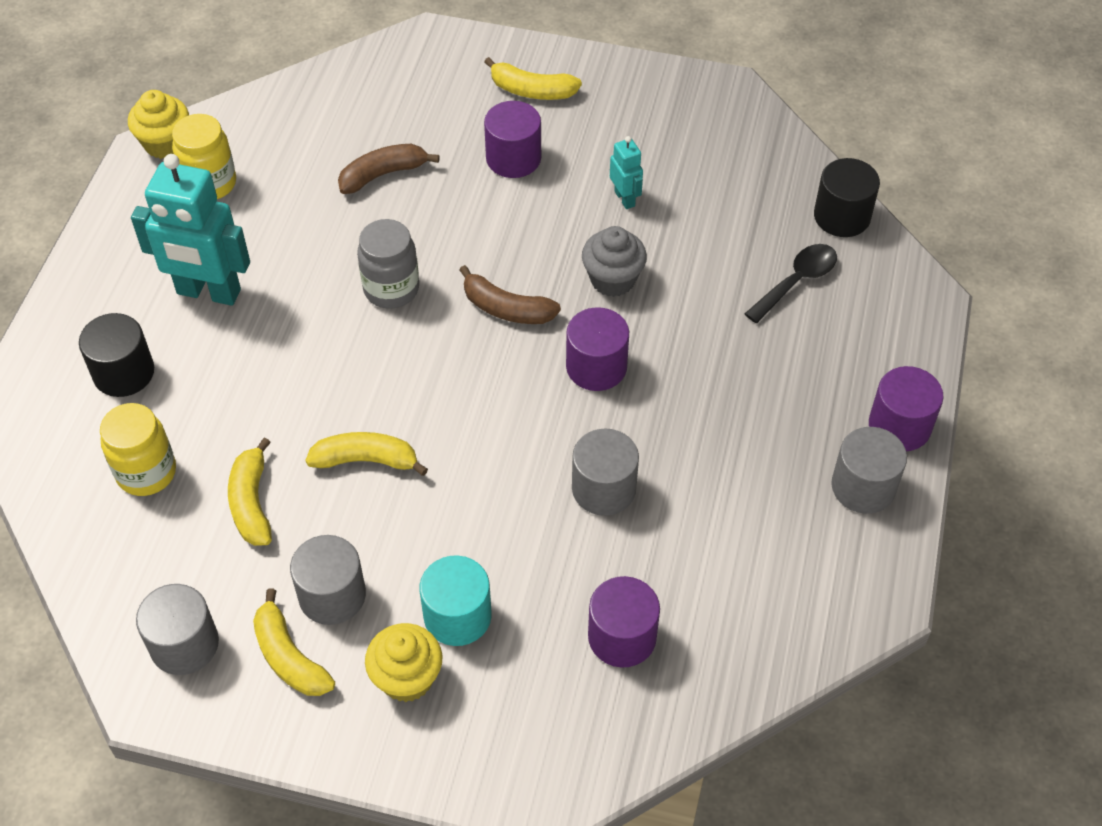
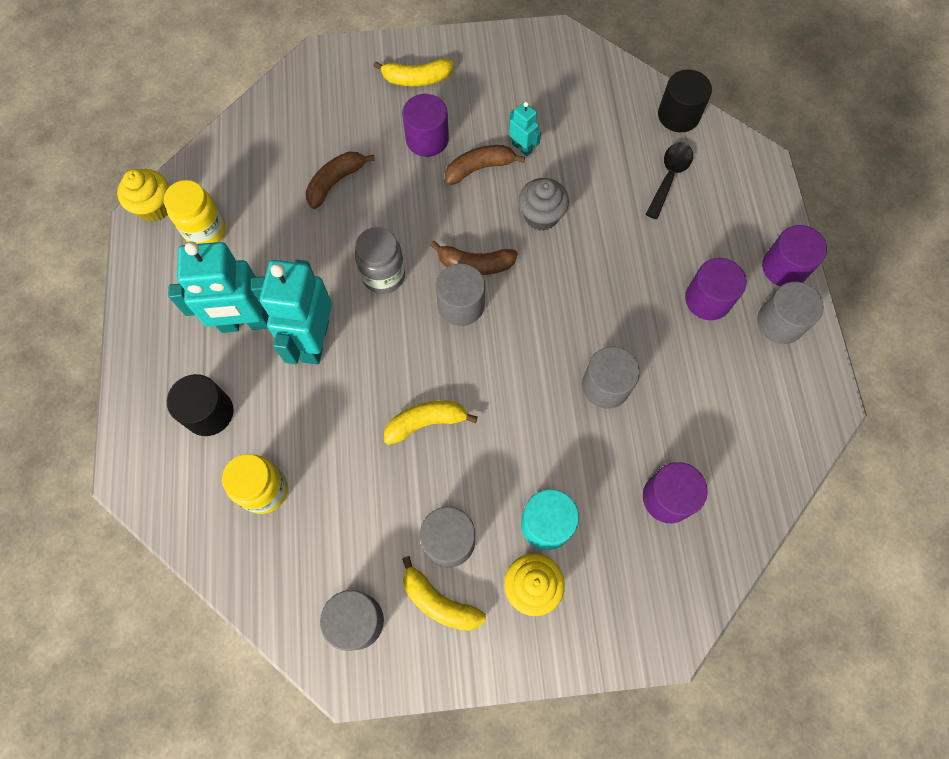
camera: 20 degrees left, 15 degrees up
yellow banana [228,437,272,546] -> none
purple cylinder [566,307,629,391] -> purple cylinder moved to [685,258,746,320]
none -> turquoise robot [260,260,332,365]
none -> grey cylinder [436,264,485,326]
none -> brown banana [445,145,525,185]

